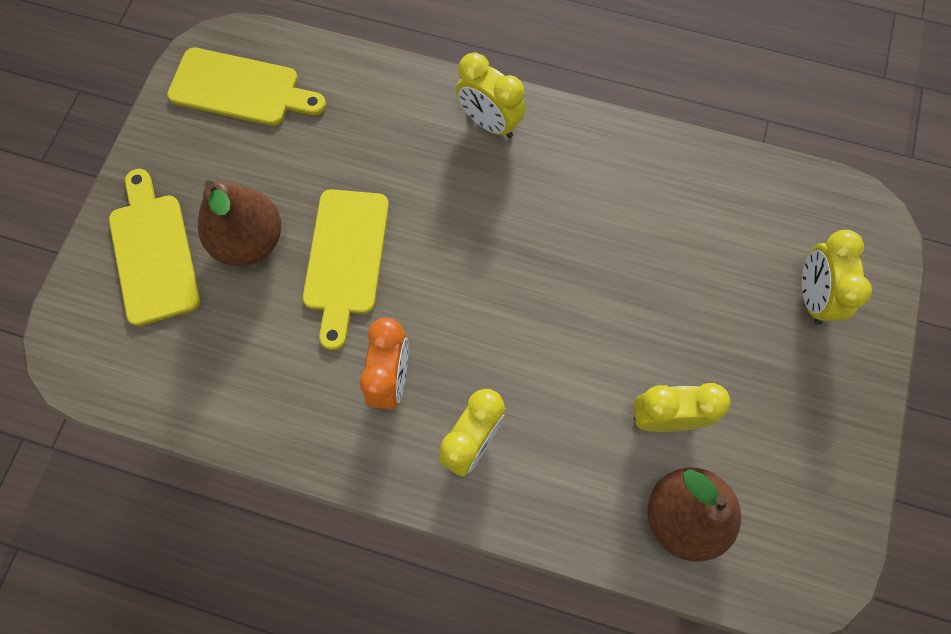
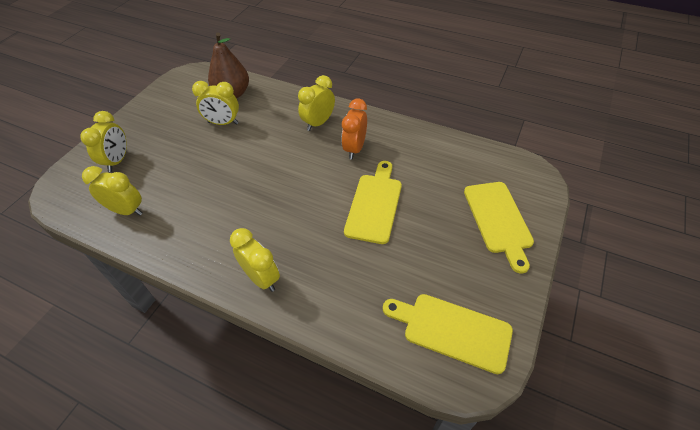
camera: 170 degrees left, 20 degrees down
brown pear [198,180,281,266] -> none
none -> yellow clock [82,166,143,216]

